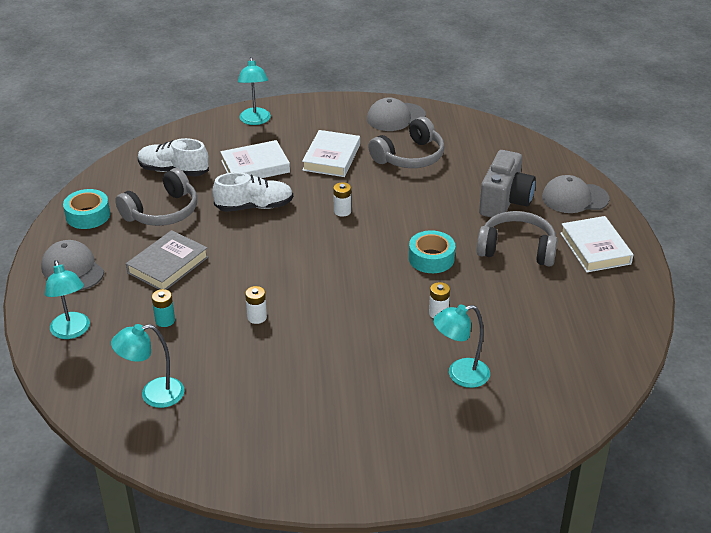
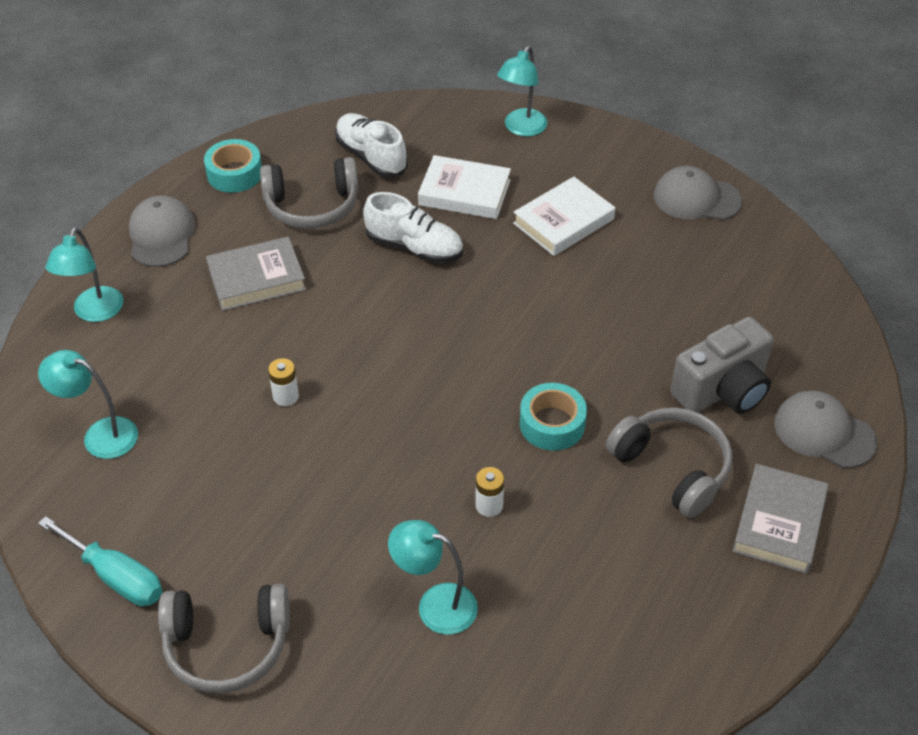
camera: 35 degrees right, 10 degrees up
turquoise battery [152,289,175,327] -> none
white battery [333,182,351,217] -> none
grey headphones [368,117,445,168] -> grey headphones moved to [158,583,290,693]
white book [560,216,634,272] -> grey book [732,464,829,574]
none -> turquoise screwdriver [38,516,163,606]

